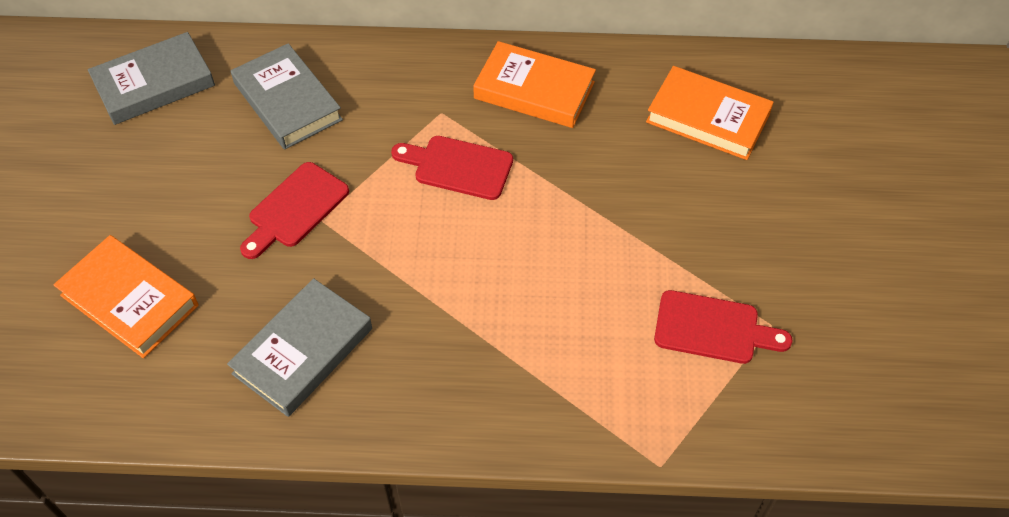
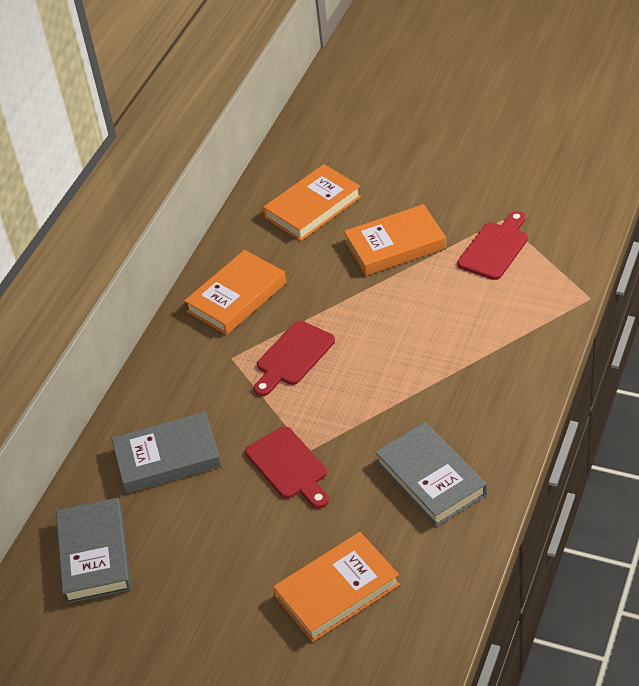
camera: 65 degrees left, 10 degrees down
none -> orange book [344,204,446,276]

